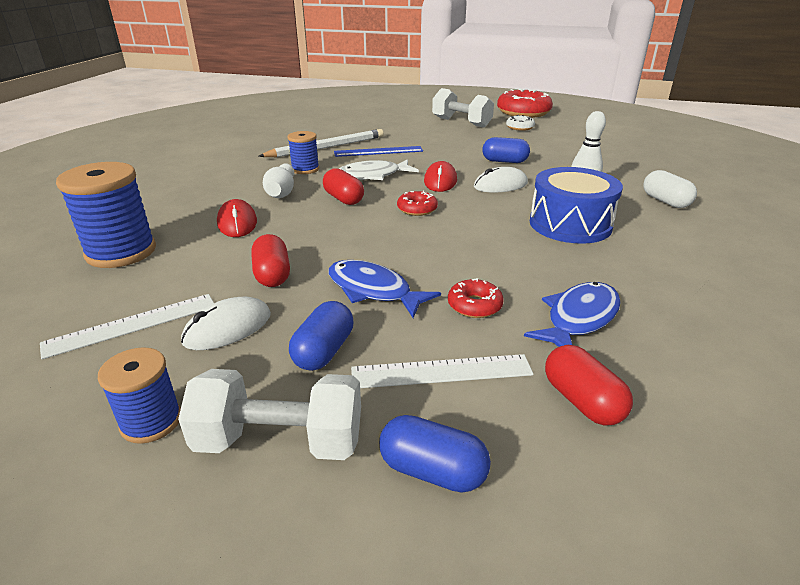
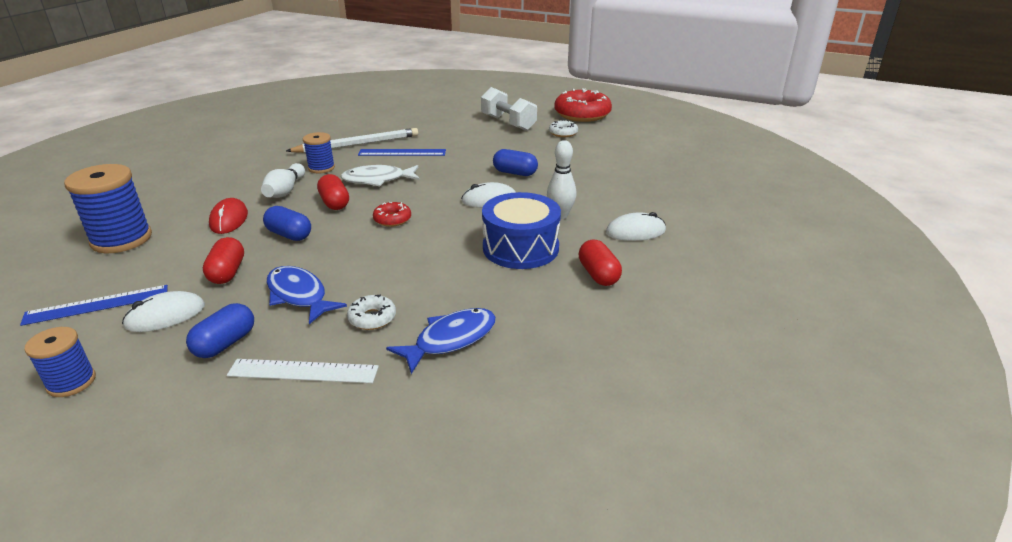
camera: 10 degrees right, 0 degrees up
white ruler [40,294,214,359] -> blue ruler [20,285,168,326]
white dumbbell [178,369,361,460] -> none
blue capsule [379,415,491,493] -> blue capsule moved to [263,206,311,241]
red mouse [424,161,457,192] -> none
red donut [448,278,504,318] -> white donut [347,295,396,330]
red capsule [545,345,633,425] -> red capsule moved to [579,240,622,286]
white capsule [643,170,697,208] -> white mouse [606,212,666,241]

